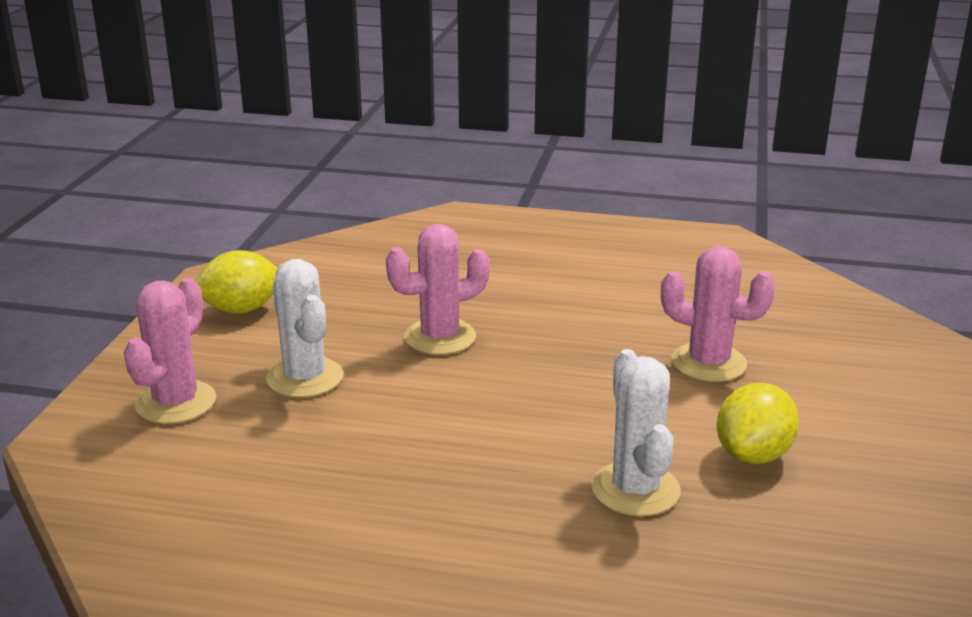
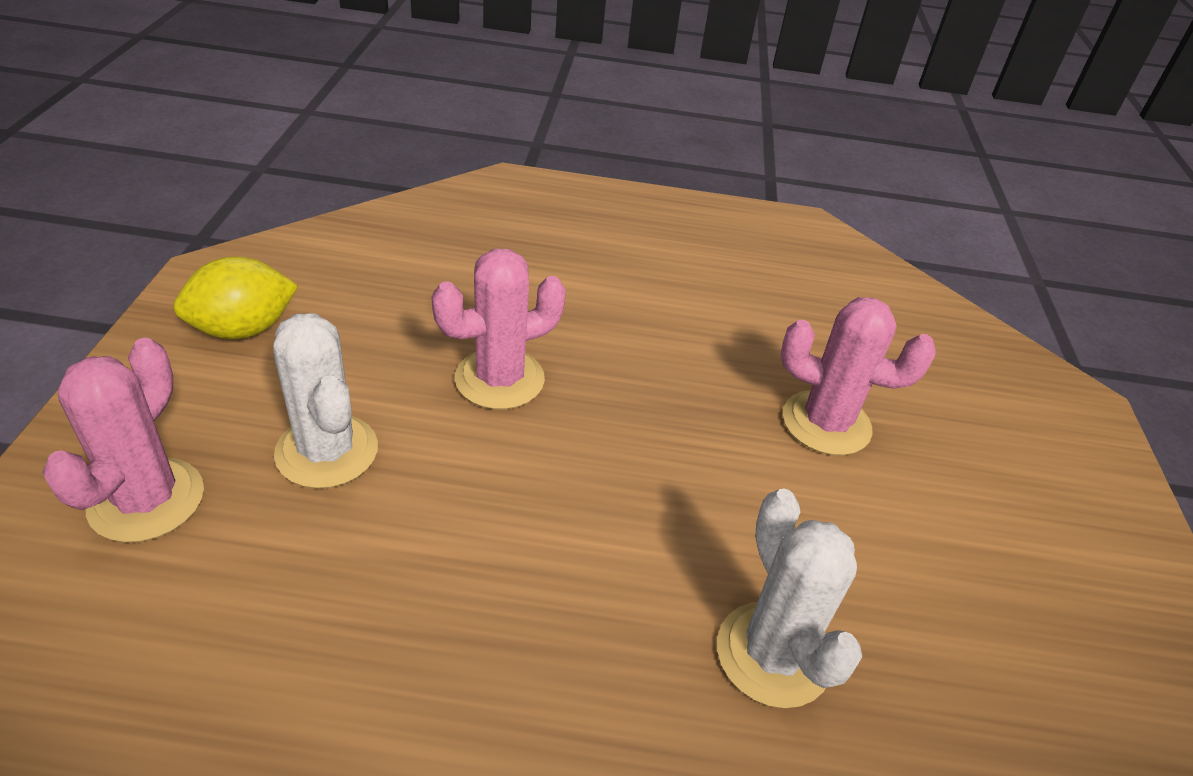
camera: 10 degrees left, 15 degrees up
yellow lemon [717,383,799,464] -> none

